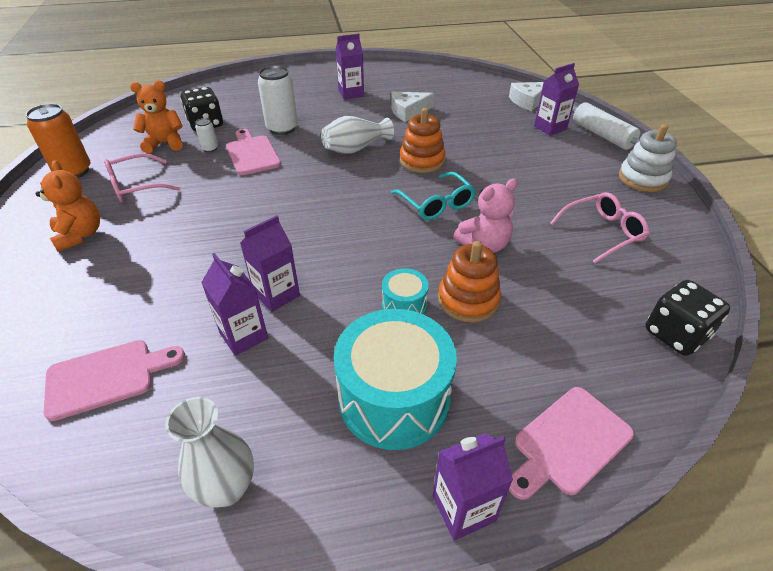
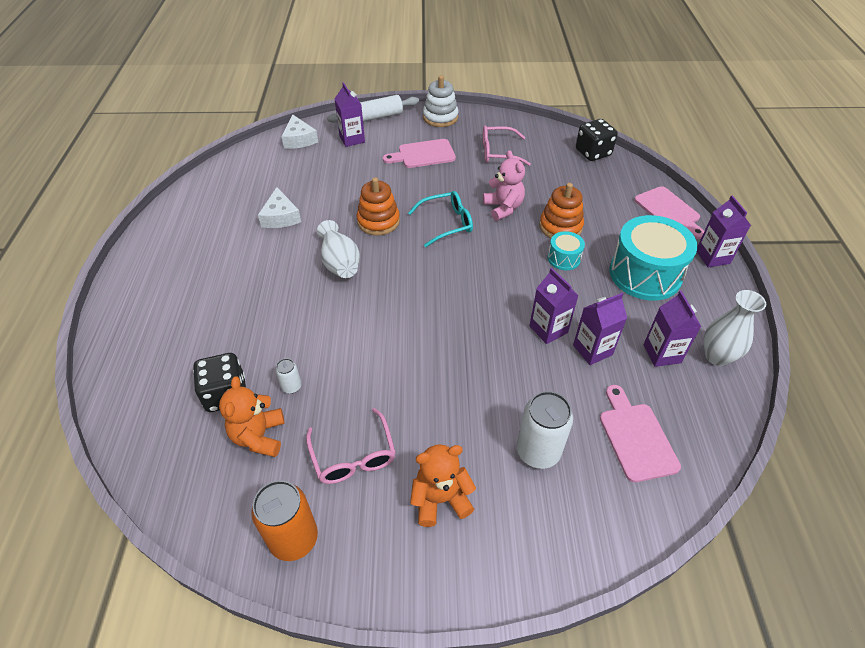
camera: 80 degrees left, 5 degrees up
pink cutting board [226,129,281,175] -> pink cutting board moved to [383,139,456,168]
white can [258,65,298,135] -> white can moved to [517,391,573,469]
purple carton [336,33,364,100] -> purple carton moved to [644,291,702,367]
pink glasses [550,192,649,263] -> pink glasses turned 75 degrees counterclockwise [483,126,531,166]

